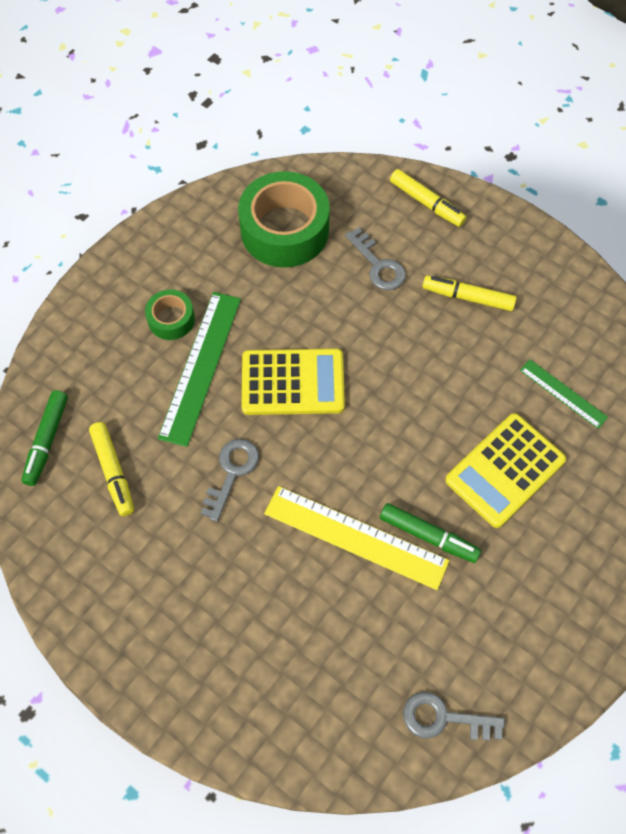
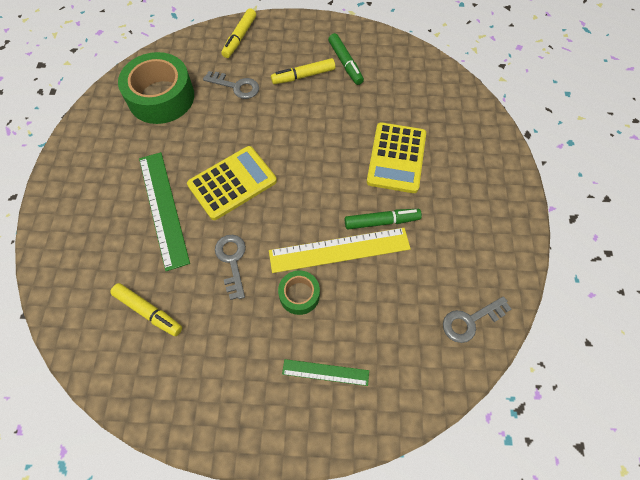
camera: 35 degrees left, 0 degrees up
green marker [21,390,68,486] -> green marker moved to [328,33,364,85]
green tape [145,290,195,340] -> green tape moved to [278,270,320,315]
yellow marker [390,169,467,227] -> yellow marker turned 105 degrees clockwise [221,8,256,58]
green ruler [520,359,608,429] -> green ruler moved to [282,359,369,386]

